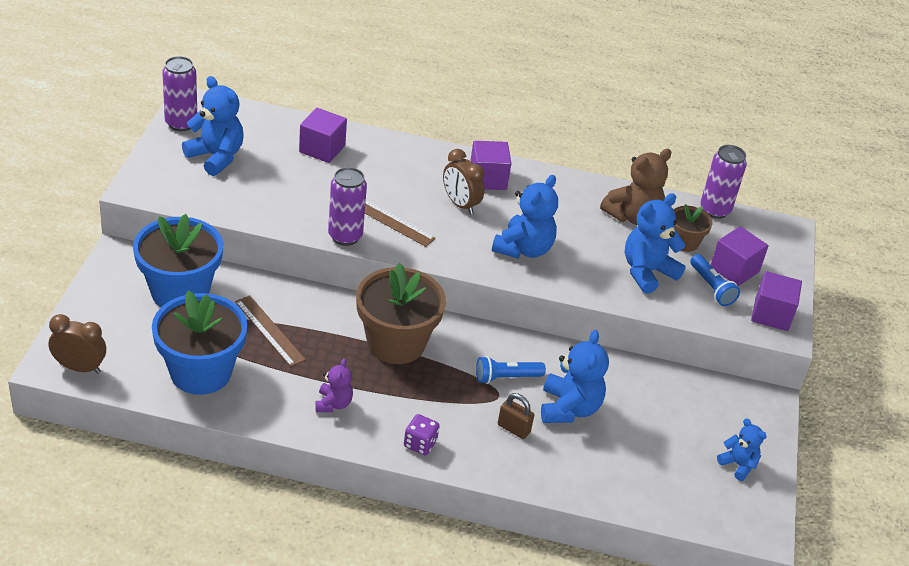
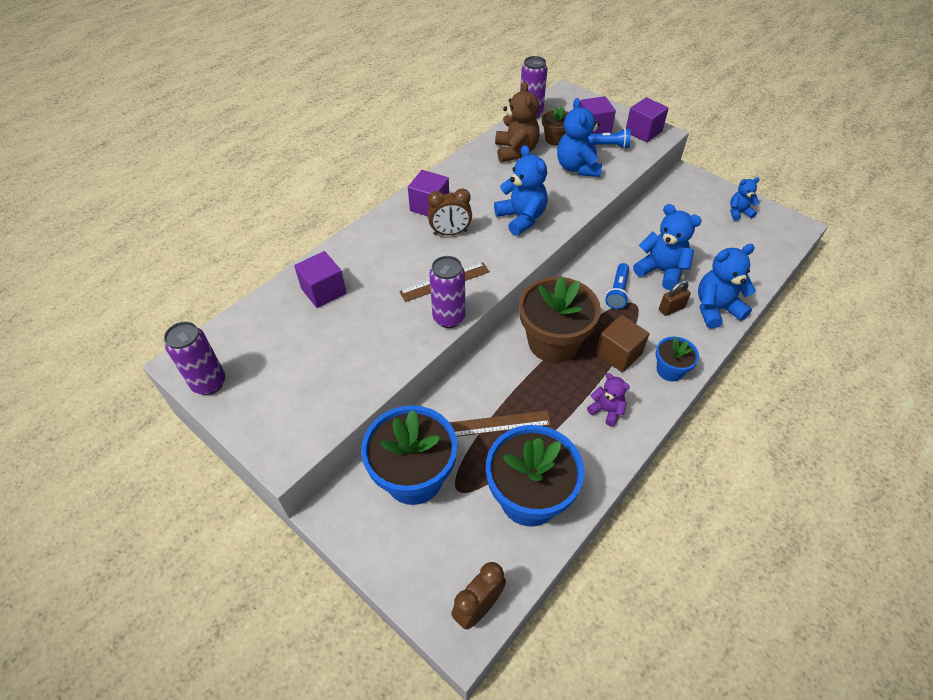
camera: 55 degrees left, 10 degrees up
blue teddy bear [182,76,244,176] -> blue teddy bear moved to [698,244,756,329]
purple dice [404,414,440,455] -> blue flower pot [656,337,699,381]
none -> brown cube [596,315,650,372]

